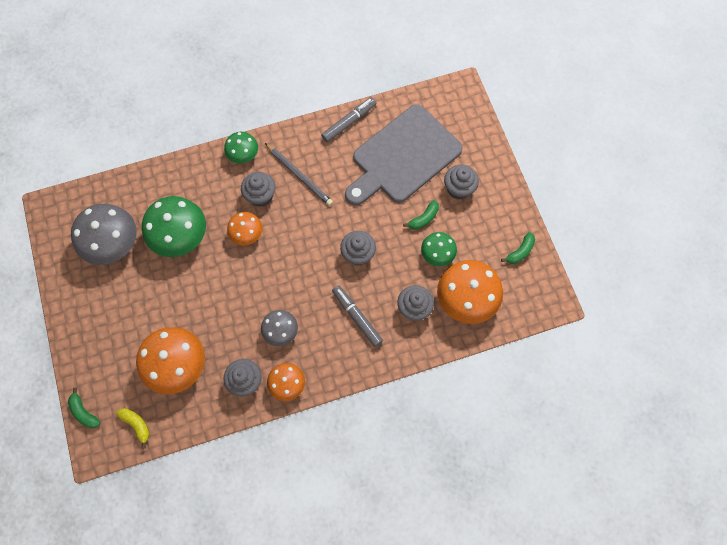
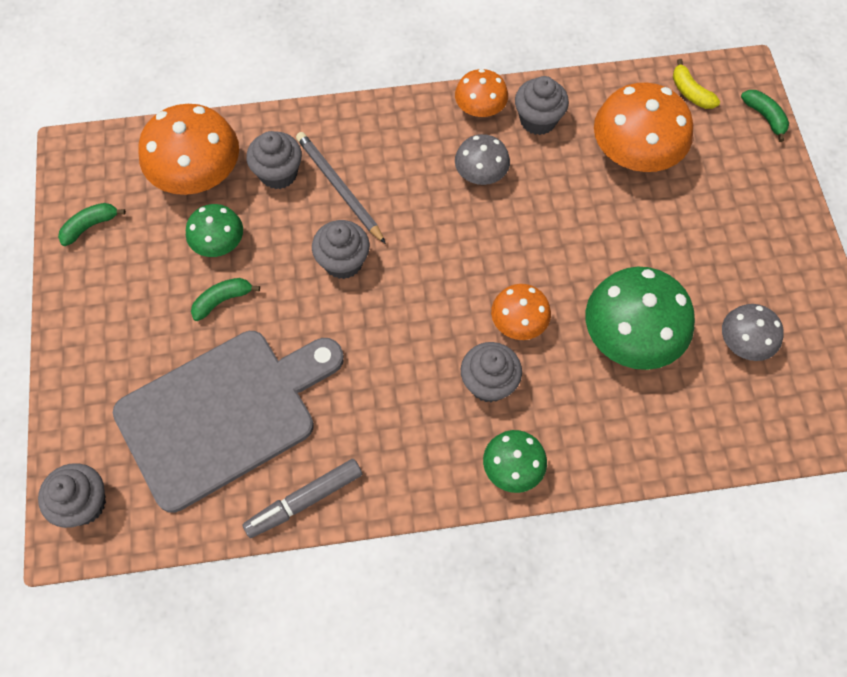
camera: 170 degrees left, 5 degrees down
grey mushroom [71,204,137,265] -> grey mushroom [722,304,784,361], size x0.57
grey pencil [265,143,333,206] -> grey pencil moved to [296,132,386,244]
grey marker [332,285,383,347] -> none
grey cupcake [444,165,479,200] -> grey cupcake moved to [38,463,106,528]

